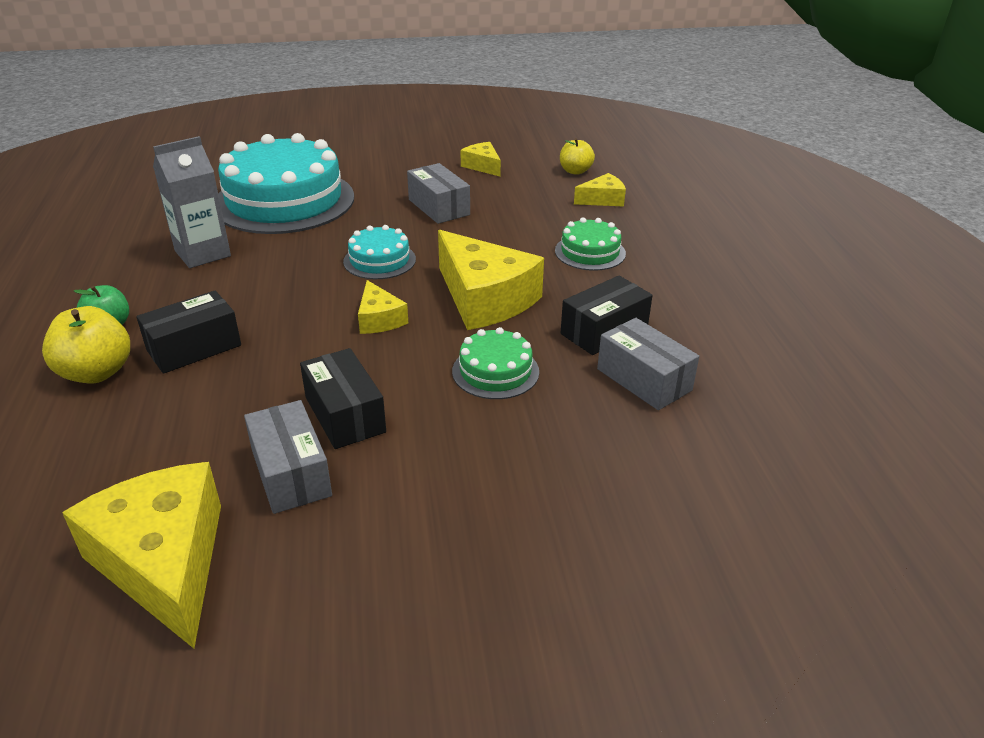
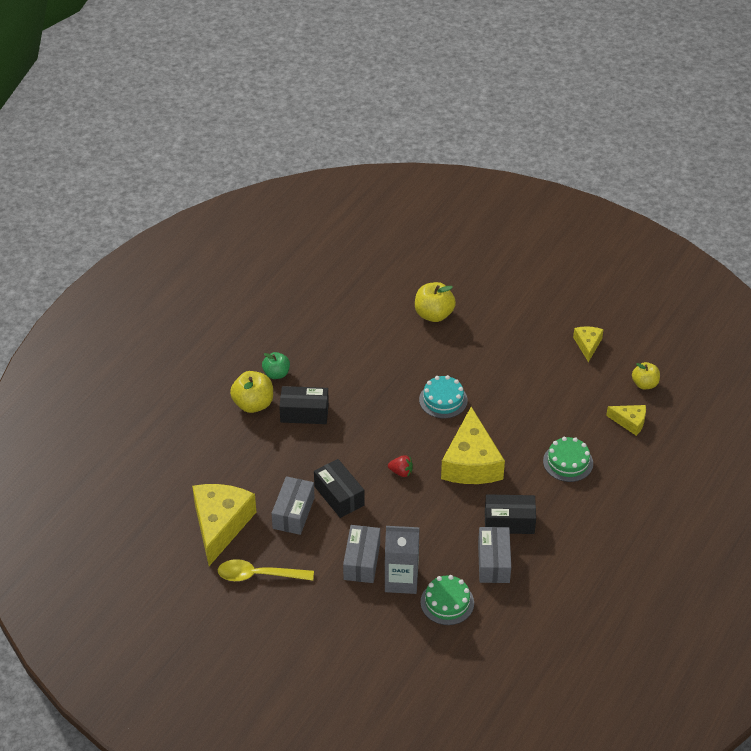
camera: 40 degrees right, 10 degrees up
grey carton [153,136,231,268] -> grey carton moved to [385,526,420,594]
turquoise cake [218,133,354,234] -> yellow apple [415,282,456,322]
black box [300,348,386,449] -> black box turned 45 degrees counterclockwise [314,459,365,518]
yellow cheese [358,280,408,334] -> none
grey box [407,163,470,224] -> grey box moved to [343,525,380,583]
green cake [452,327,539,399] -> green cake moved to [420,575,474,625]
none -> yellow spoon [218,559,314,581]
none -> red strawberry [388,455,413,477]

